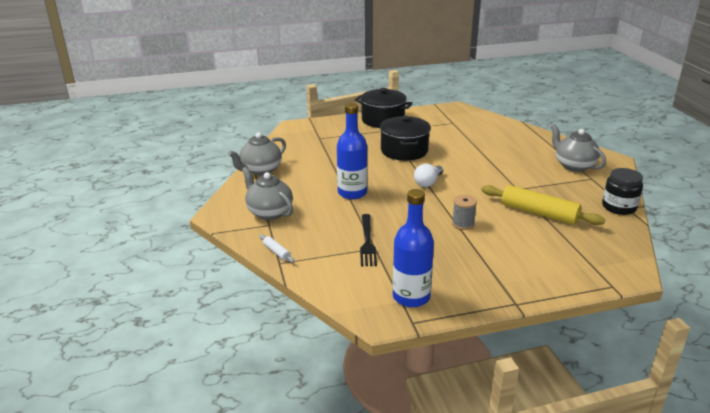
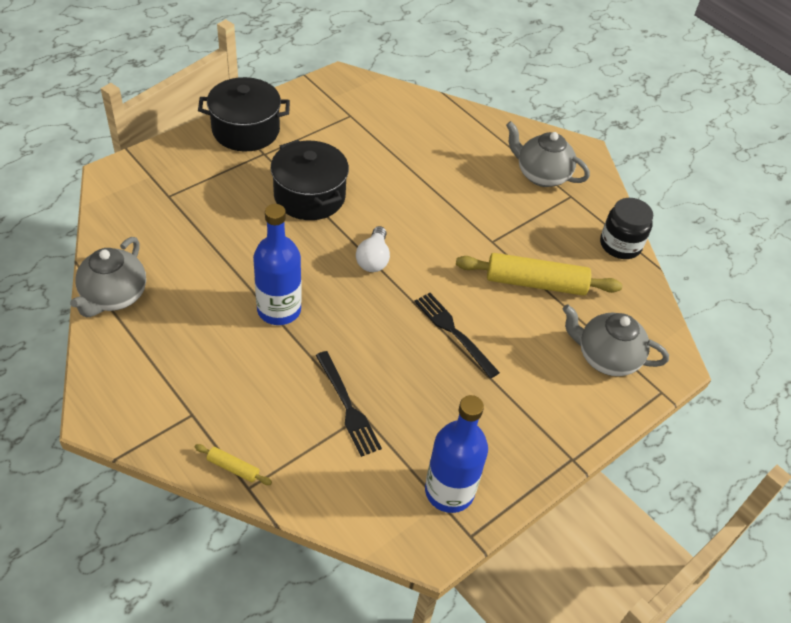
camera: 30 degrees left, 20 degrees up
grey teapot [242,167,293,220] -> grey teapot moved to [562,305,669,376]
white rolling pin [260,235,295,263] -> yellow rolling pin [195,444,272,485]
grey spool [452,195,477,230] -> black fork [414,293,500,378]

